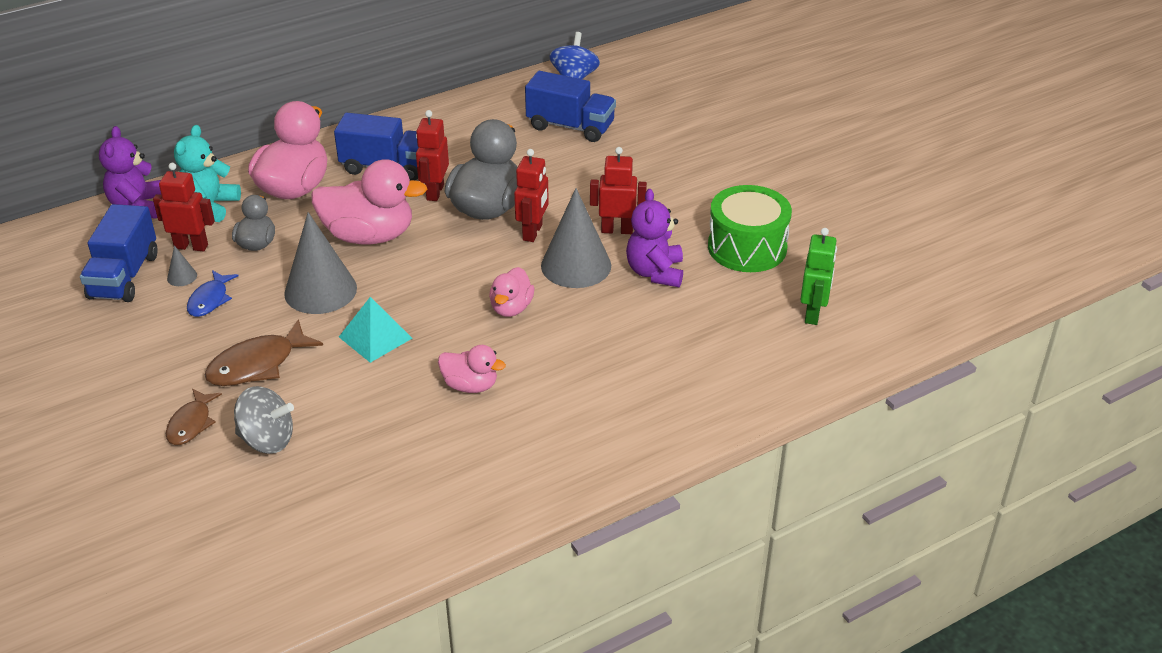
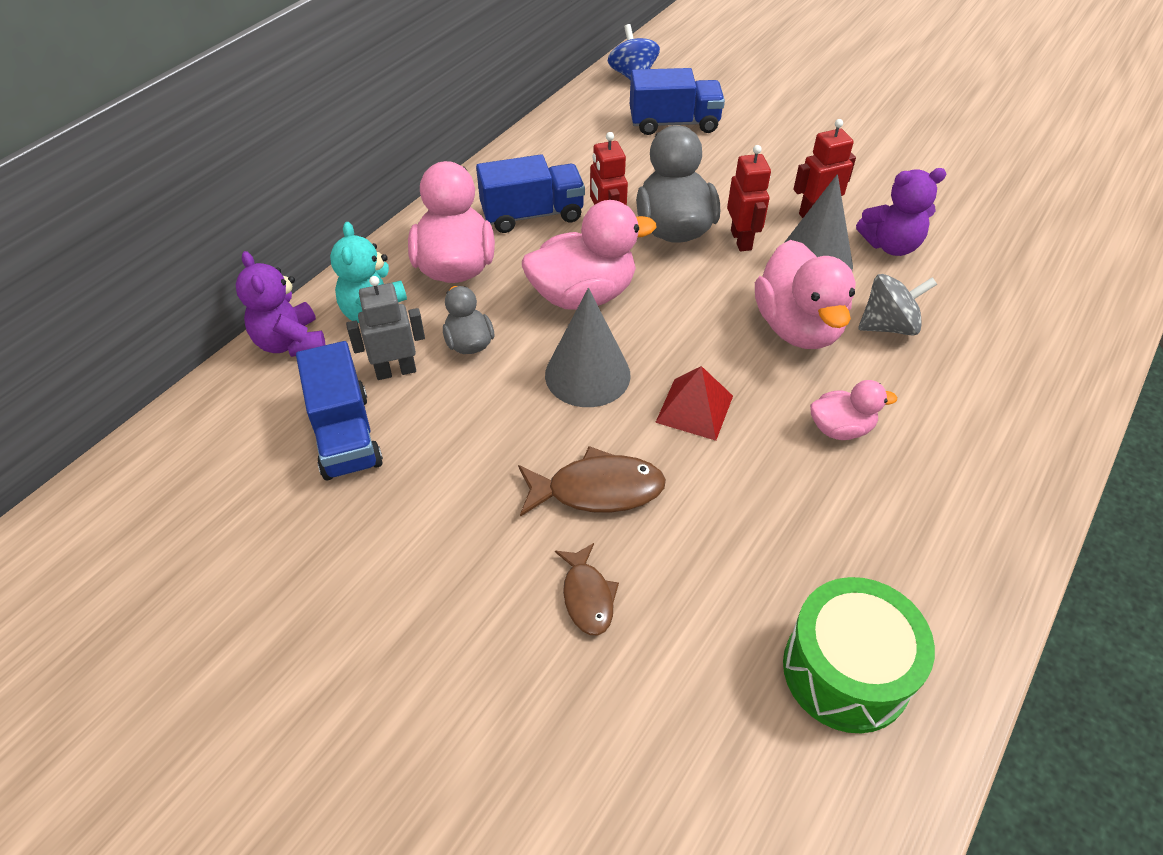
camera: 25 degrees left, 10 degrees up
red robot [153,163,215,251] -> grey robot [346,276,425,380]
grey cone [167,245,197,286] -> none
blue fish [187,270,239,317] -> none
brown fish [205,319,323,386] -> brown fish turned 120 degrees counterclockwise [518,446,666,517]
grey spinning top [234,386,294,454] -> grey spinning top moved to [858,274,937,336]
turquoise pyramid [339,297,412,363] -> red pyramid [655,366,733,441]
pink duck [489,267,534,317] -> pink duck [755,240,856,349], size x1.84
purple teddy bear [626,189,683,287] -> purple teddy bear turned 75 degrees counterclockwise [856,168,946,256]
green drum [708,185,792,272] -> green drum moved to [783,577,935,733]
green robot [800,228,837,325] -> none

